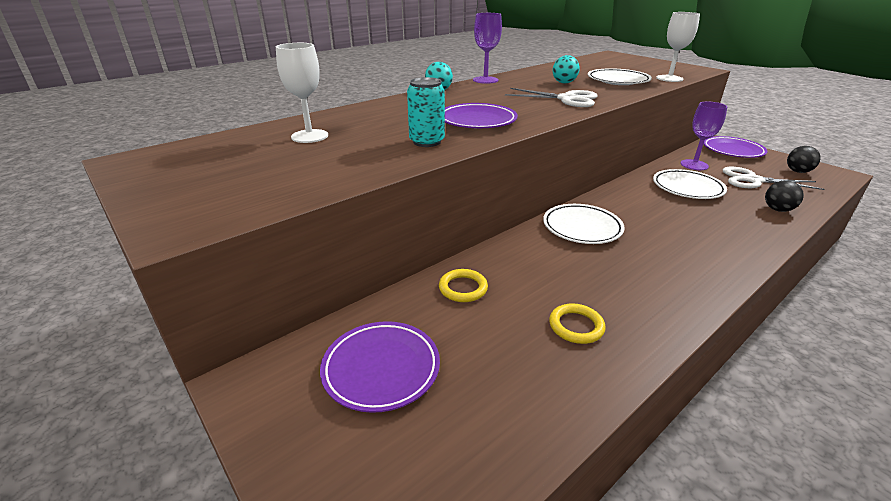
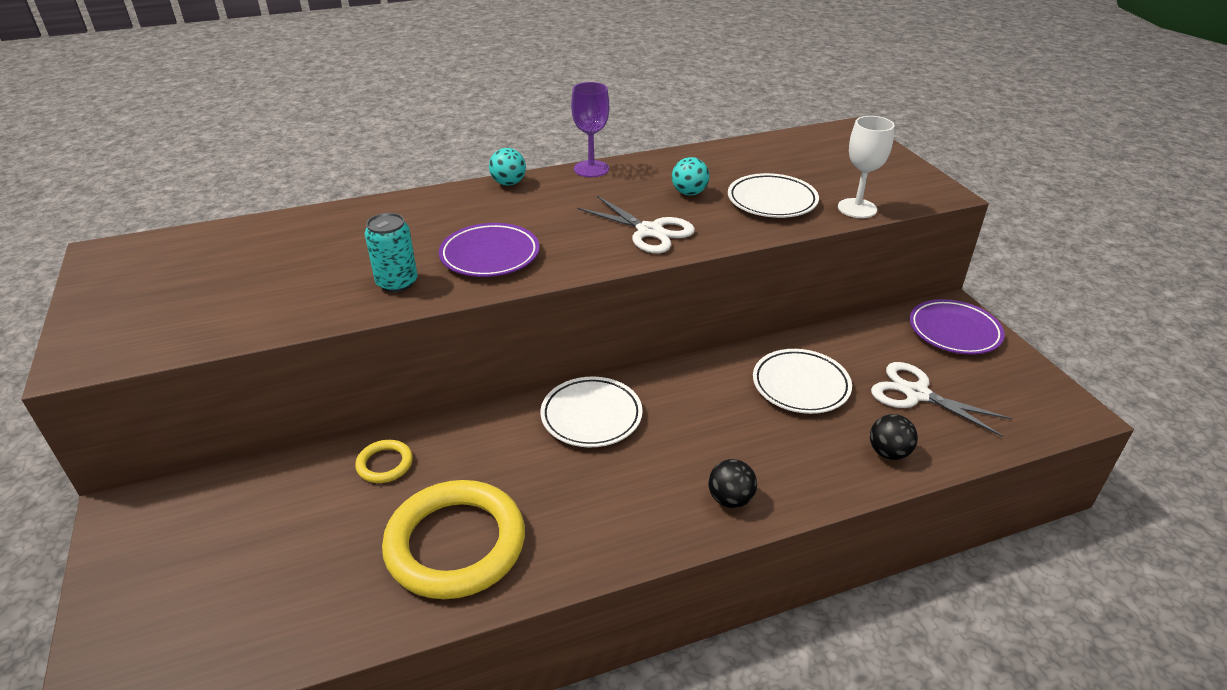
camera: 20 degrees right, 5 degrees up
white goblet [276,43,328,143] -> none
purple plate [320,321,440,413] -> none
yellow ring [549,303,606,344] -> yellow ring [382,480,525,599], size x2.27
purple goblet [681,102,727,170] -> none
black ball [787,146,821,173] -> black ball moved to [708,459,757,508]

